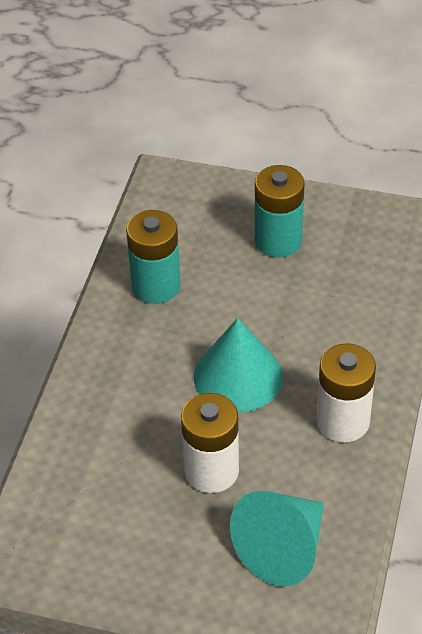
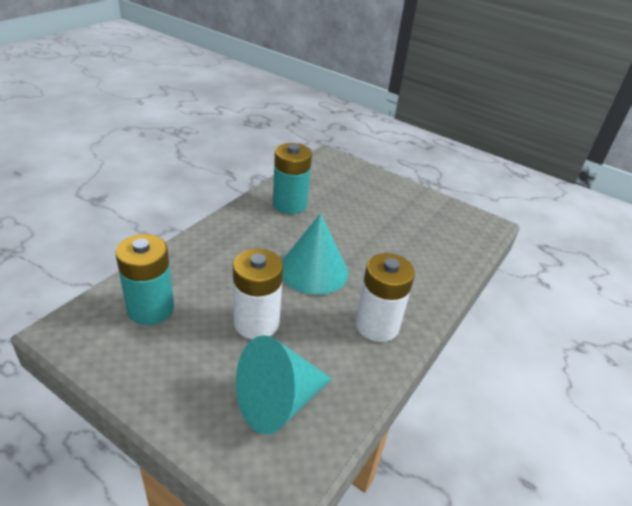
camera: 15 degrees right, 10 degrees down
turquoise battery [255,165,305,257] -> turquoise battery moved to [116,234,174,325]

